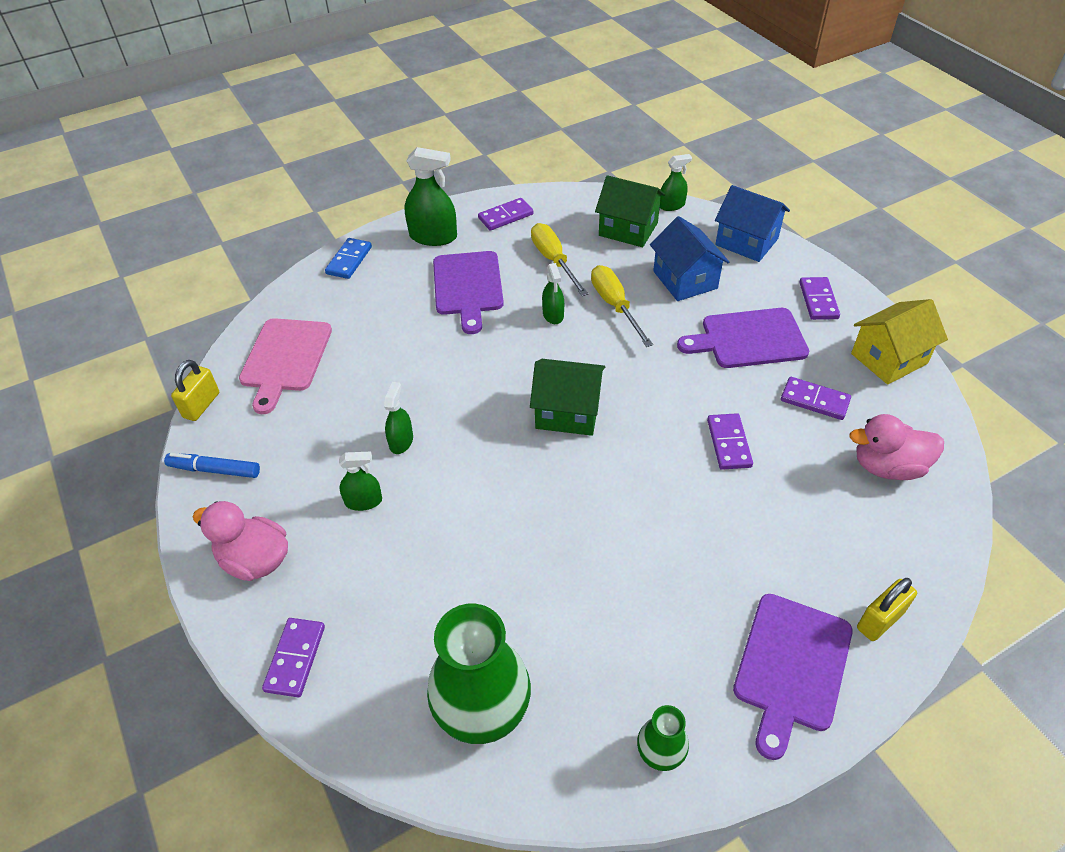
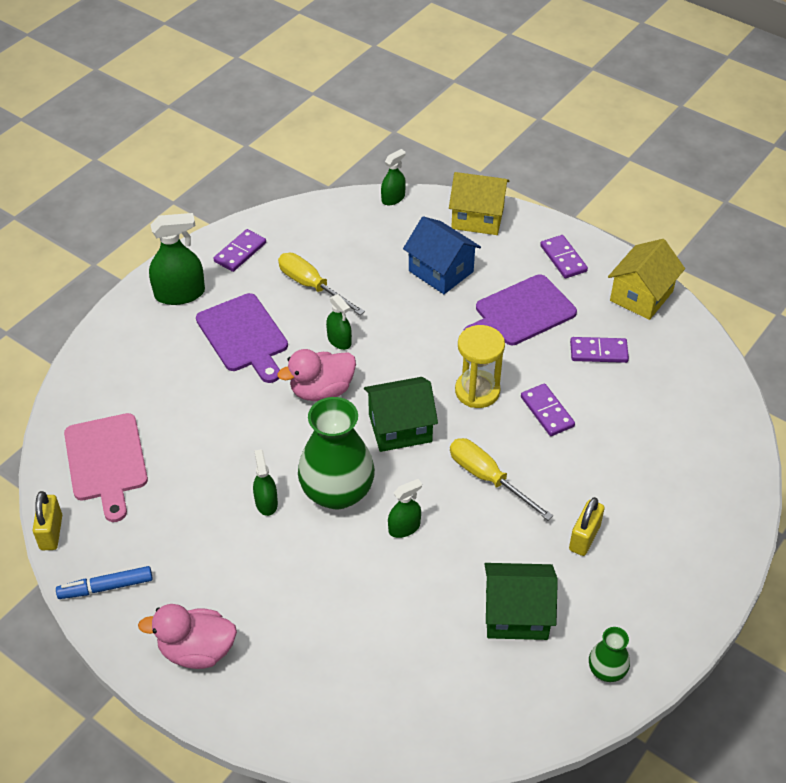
camera: 25 degrees left, 0 degrees up
purple domino [262,618,325,697] -> none
blue domino [325,238,372,279] -> none
green spray bottle [339,452,382,511] -> green spray bottle moved to [388,479,422,538]
green vase [427,604,531,744] -> green vase moved to [298,397,375,509]
yellow screwdriver [591,265,653,347] -> yellow screwdriver moved to [450,438,553,521]
green house [595,175,665,247] -> green house moved to [484,563,558,640]
blue house [715,185,790,262] -> yellow house [449,172,510,235]
purple cutting board [733,594,853,760] -> none
pink duck [849,414,944,480] -> pink duck moved to [277,349,356,401]
yellow padlock [857,578,917,641] -> yellow padlock moved to [569,497,605,556]
none -> yellow hourglass [455,325,505,408]

